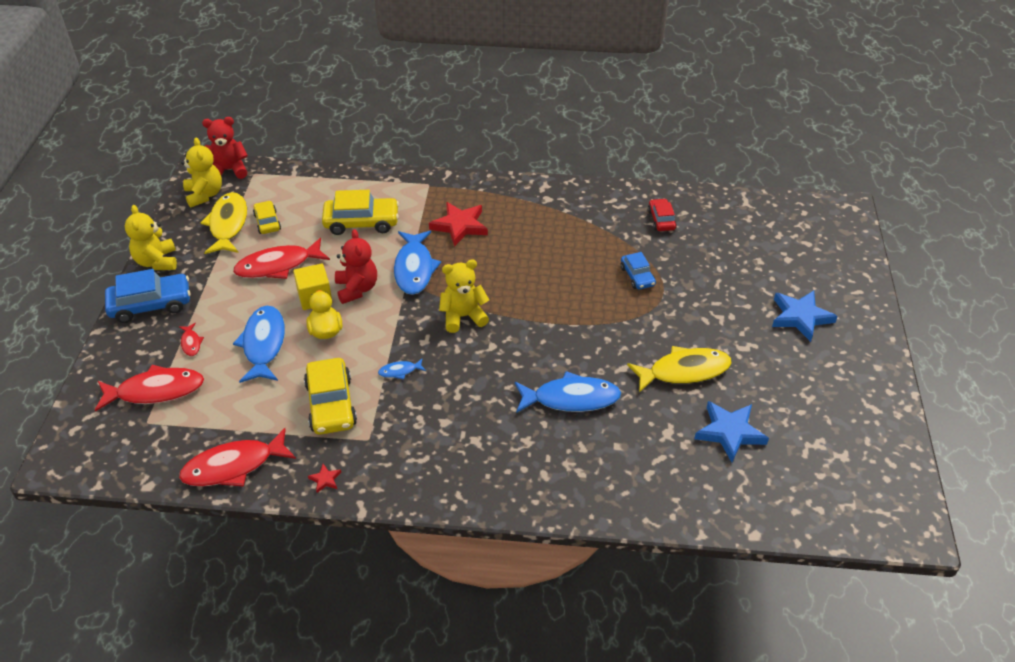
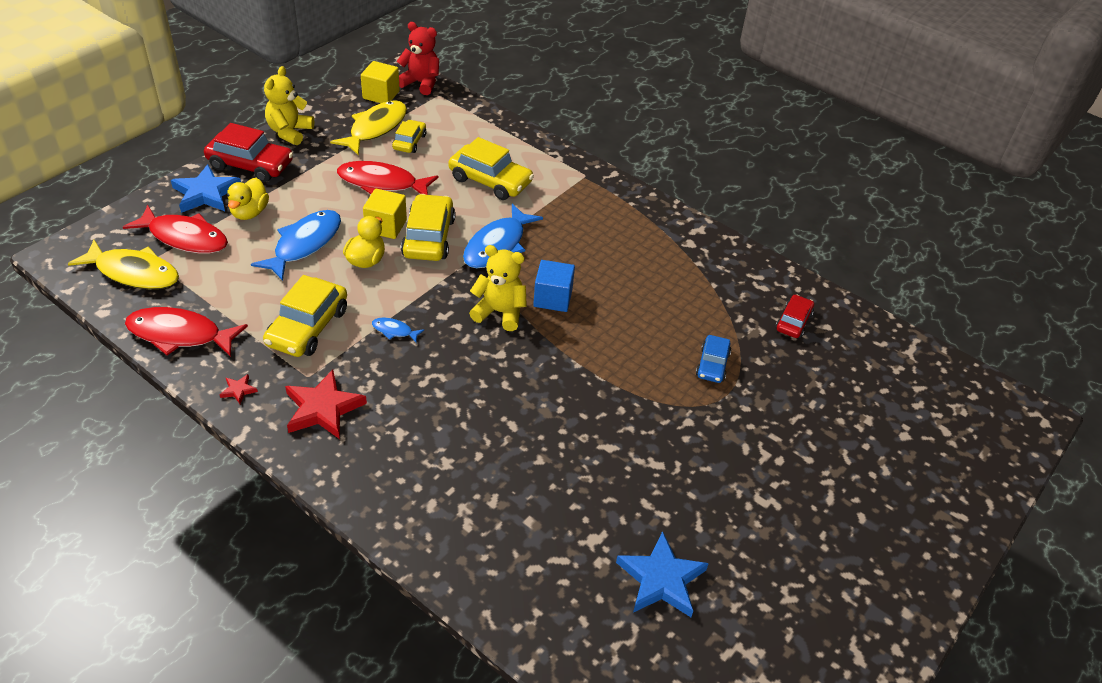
camera: 30 degrees right, 0 degrees up
blue car [105,269,191,323] -> red car [204,123,293,182]
red fish [179,323,204,356] -> yellow duck [227,178,269,220]
yellow teddy bear [181,137,222,208] -> yellow cube [361,61,400,103]
red teddy bear [335,229,377,304] -> yellow car [401,194,455,261]
red star [429,202,488,247] -> red star moved to [285,370,367,439]
blue fish [515,371,621,413] -> none
yellow fish [627,346,732,393] -> yellow fish moved to [68,240,179,289]
blue star [772,291,838,342] -> blue star moved to [171,164,241,213]
none -> blue cube [533,260,575,312]

